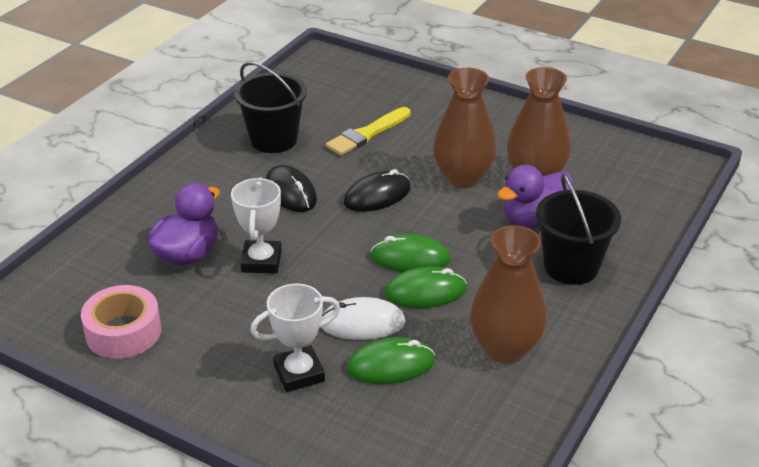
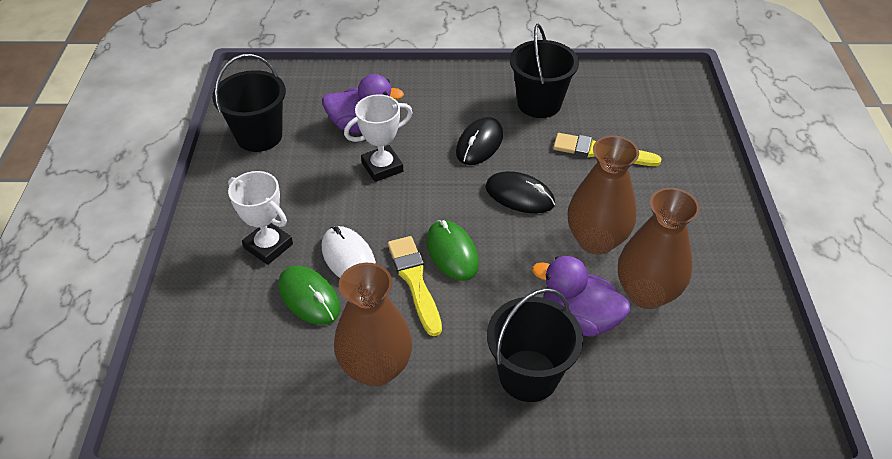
camera: 60 degrees right, 10 degrees up
pink tape [81,285,161,359] -> black bucket [212,54,286,152]
green mouse [384,266,467,308] -> yellow brush [388,236,442,336]

